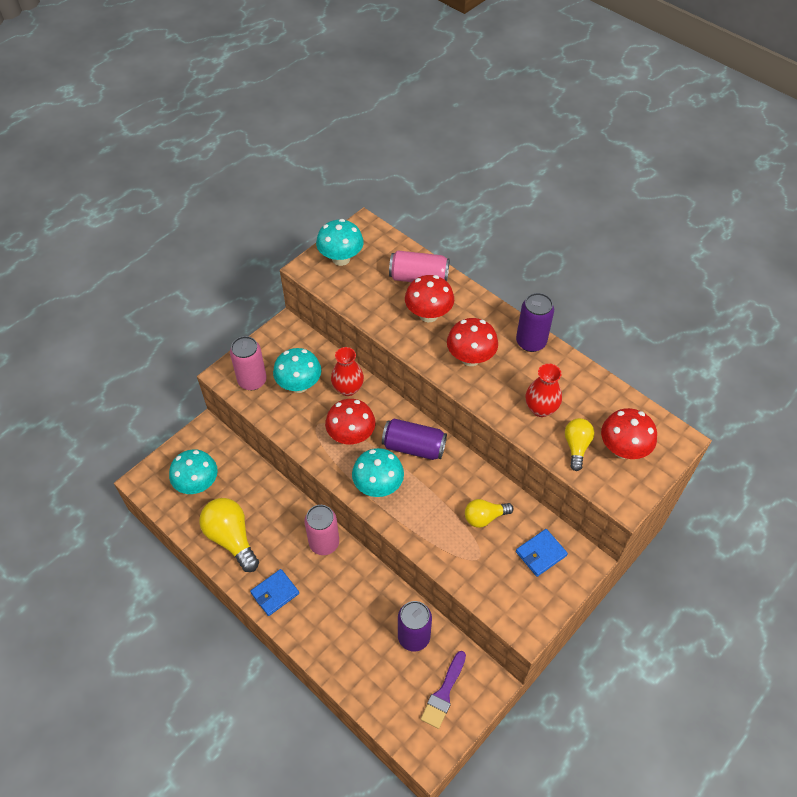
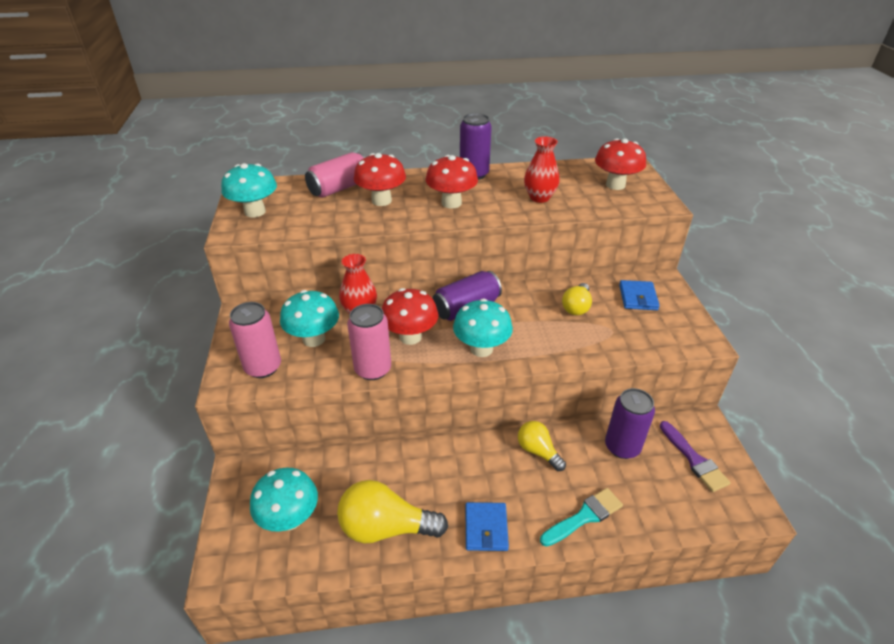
camera: 50 degrees left, 15 degrees down
pink can [304,505,339,555] -> pink can moved to [347,304,391,380]
yellow light bulb [565,418,594,471] -> yellow light bulb moved to [518,421,566,471]
none -> turquoise brush [540,488,623,547]

